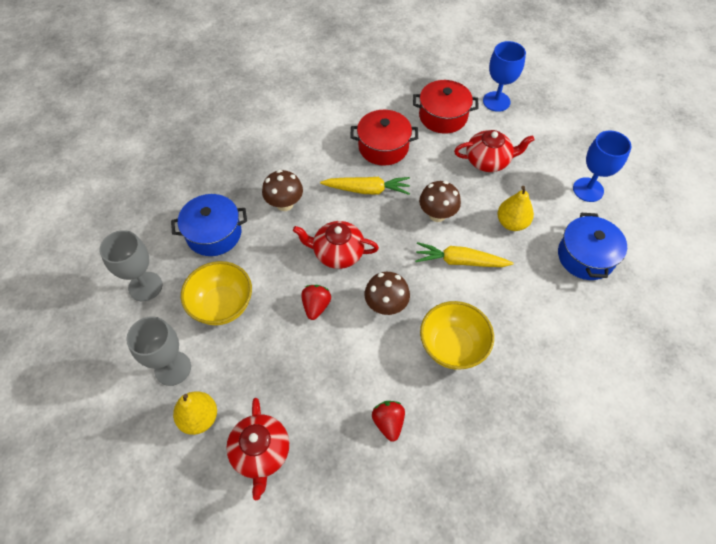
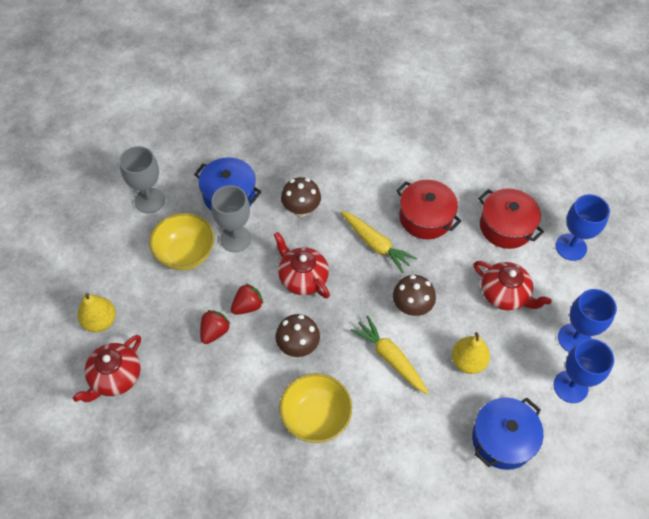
camera: 40 degrees right, 0 degrees up
grey goblet [126,316,191,386] -> grey goblet moved to [211,185,251,252]
red strawberry [372,401,405,442] -> red strawberry moved to [200,310,230,344]
none -> blue goblet [558,289,617,353]

